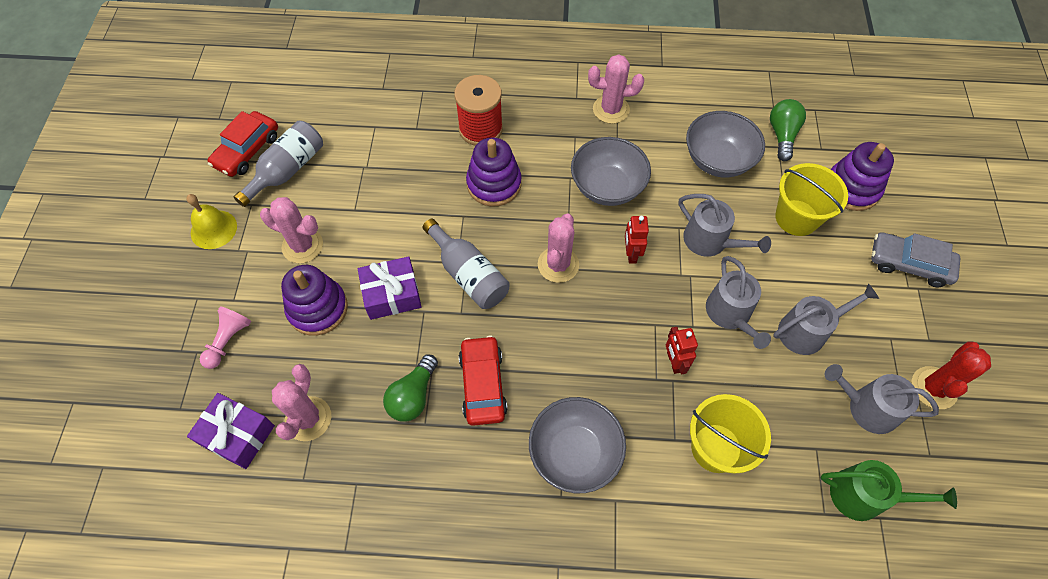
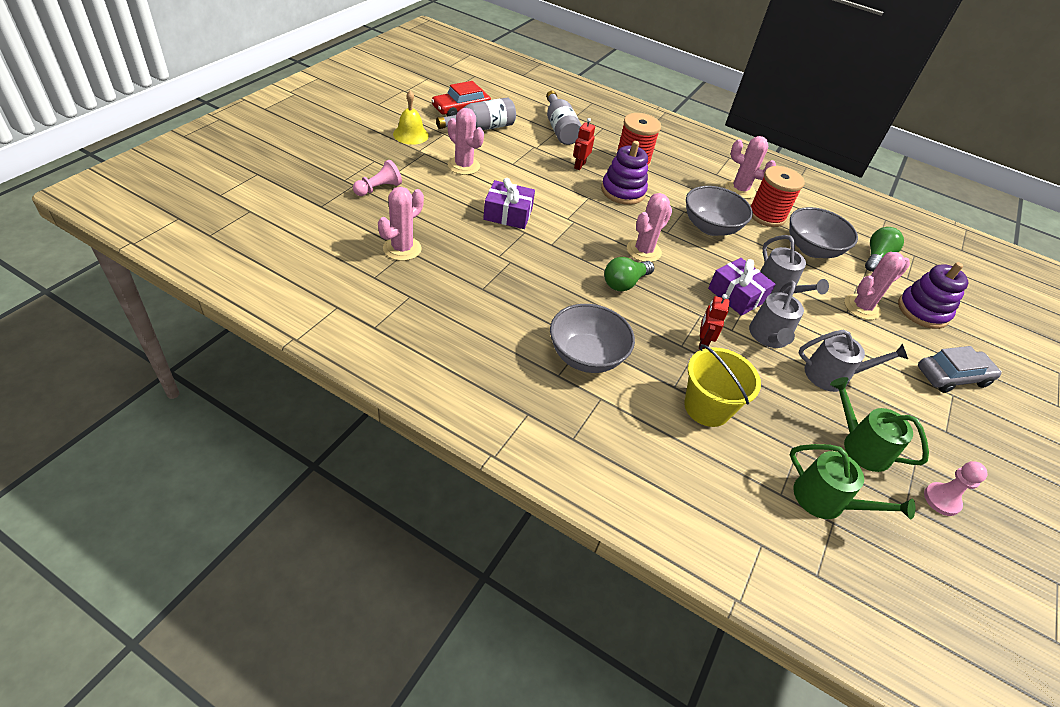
camera: 20 degrees right, 15 degrees down
purple gift [187,393,275,469] -> purple gift moved to [708,258,775,316]
purple stacking toy [281,265,348,336] -> none
green light bulb [383,354,438,422] -> green light bulb moved to [604,257,654,292]
grey bottle [423,219,509,309] -> grey bottle moved to [546,90,582,145]
red car [459,335,508,426] -> none
red robot [625,216,649,264] -> red robot moved to [573,118,595,170]
yellow bucket [775,163,848,236] -> pink cactus [844,252,910,320]
grey watering can [825,364,939,434] -> green watering can [830,377,929,472]
grey car [871,232,960,287] -> grey car turned 120 degrees clockwise [918,346,1002,393]
red cactus [912,342,991,409] -> none
none -> red spool [750,166,805,227]
none -> pink pawn [924,461,987,516]

